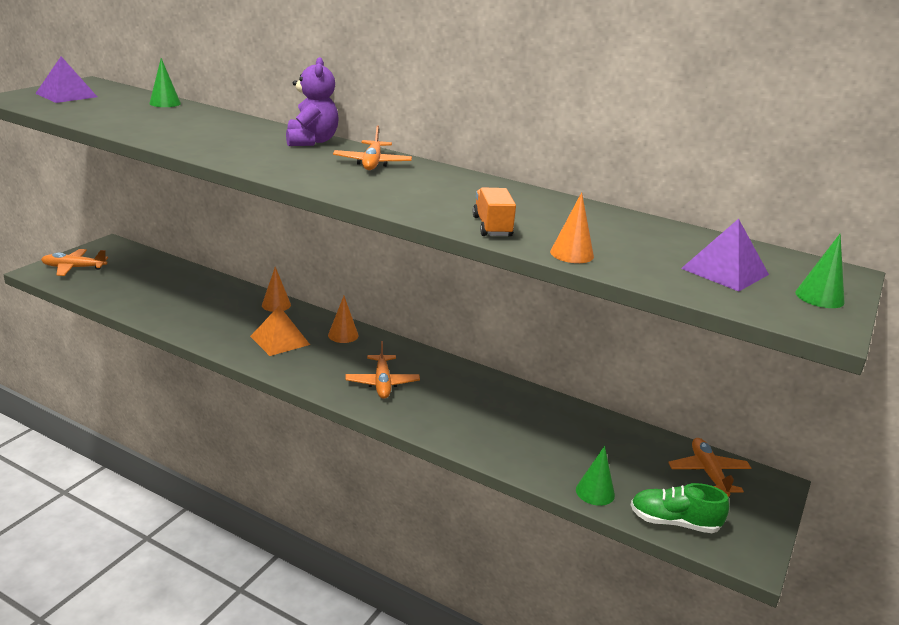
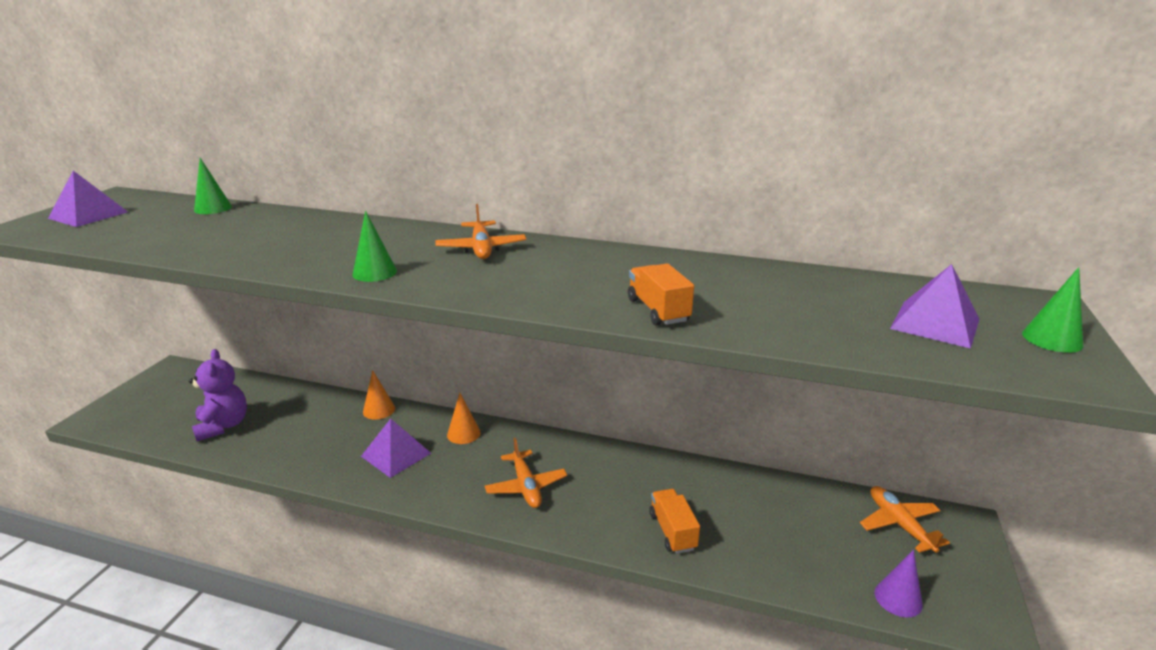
camera: 10 degrees left, 0 degrees up
orange plane [41,249,108,276] -> none
orange pyramid [250,306,310,356] -> purple pyramid [361,419,431,478]
purple teddy bear [286,57,339,146] -> purple teddy bear moved to [189,349,247,441]
orange cone [550,192,594,263] -> none
green cone [576,446,615,506] -> green cone moved to [352,211,397,282]
green shoe [630,483,729,533] -> purple cone [875,550,923,617]
none -> orange truck [650,489,700,554]

